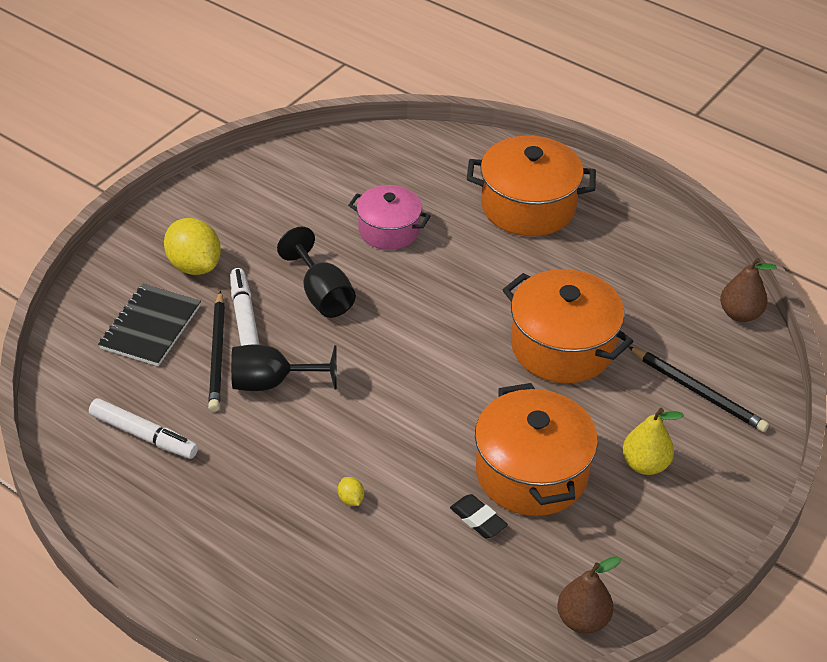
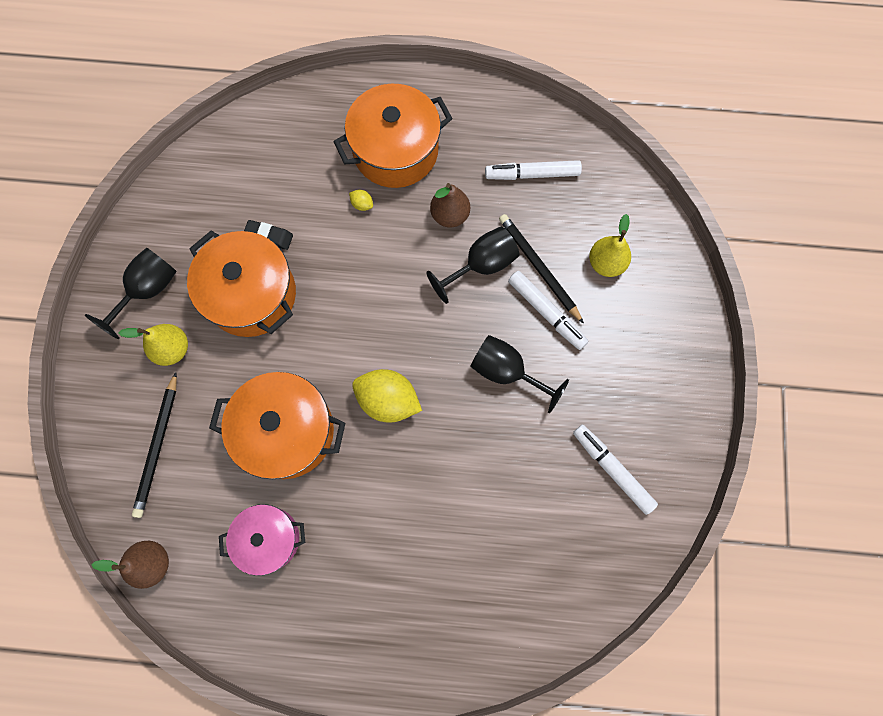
camera: 150 degrees right, 30 degrees up
black notebook [98,284,201,366] -> yellow pear [589,214,631,277]
yellow lemon [164,218,221,275] -> yellow lemon moved to [352,369,422,422]
pink pot [348,185,431,250] -> pink pot moved to [219,504,305,576]
orange pot [467,136,596,236] -> orange pot moved to [333,84,453,188]
brown pear [557,556,621,634] -> brown pear moved to [430,183,470,228]
black pencil [629,346,769,432] -> black pencil turned 90 degrees counterclockwise [132,372,177,518]
none -> black goblet [85,248,177,339]
none -> white marker [573,424,658,515]

